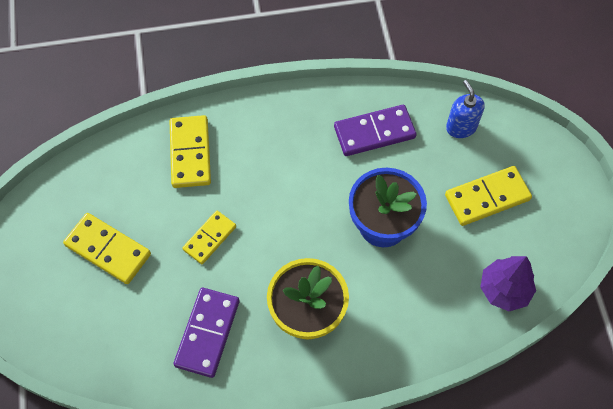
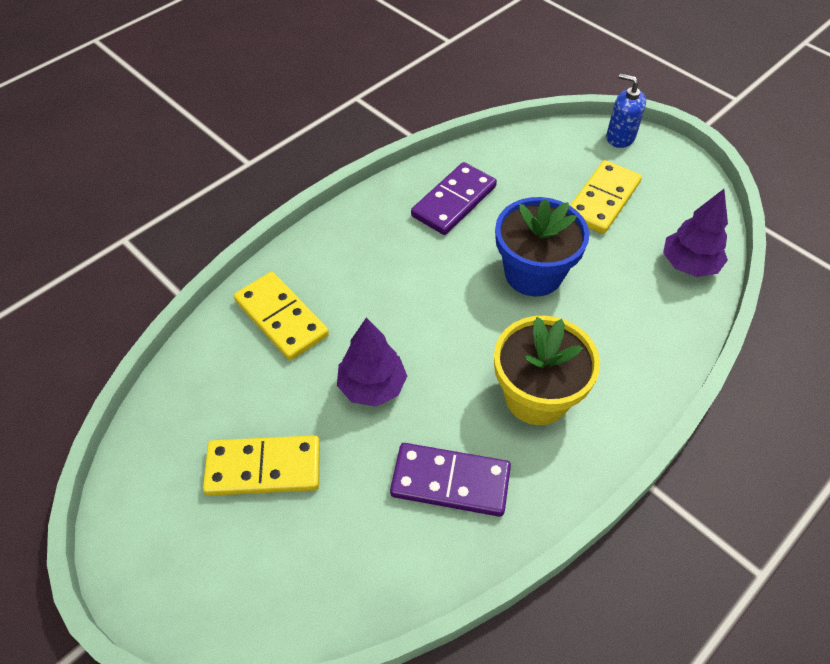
camera: 35 degrees left, 10 degrees down
purple domino [174,288,240,378] -> purple domino turned 60 degrees counterclockwise [390,443,511,517]
yellow domino [182,211,236,264] -> purple tree [337,318,407,407]
blue soap dispenser [446,80,485,138] -> blue soap dispenser moved to [606,73,646,148]

